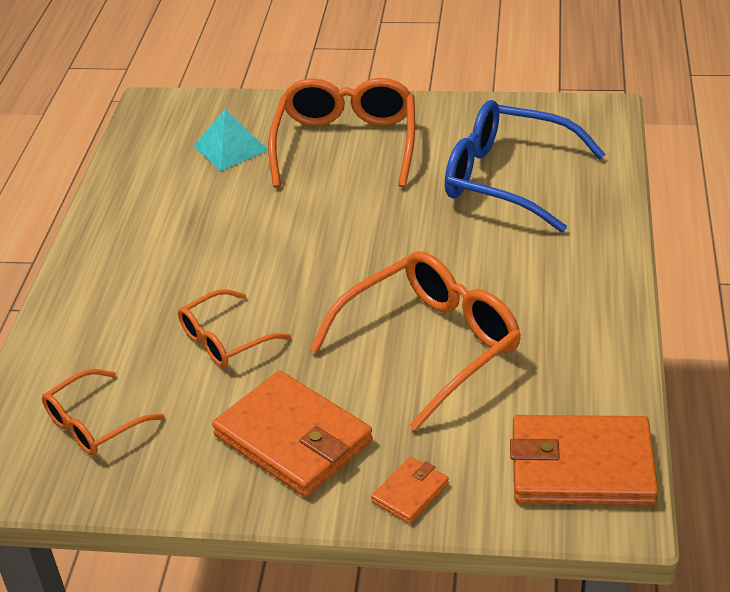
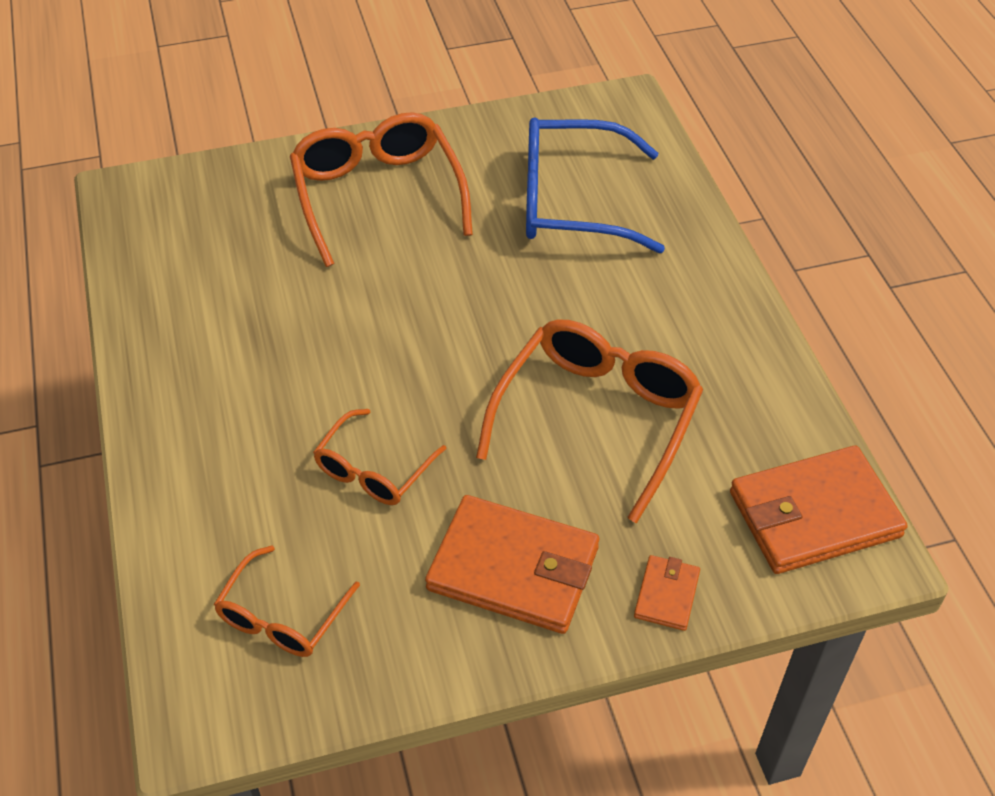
camera: 25 degrees left, 10 degrees up
turquoise pyramid [194,110,268,171] -> none

